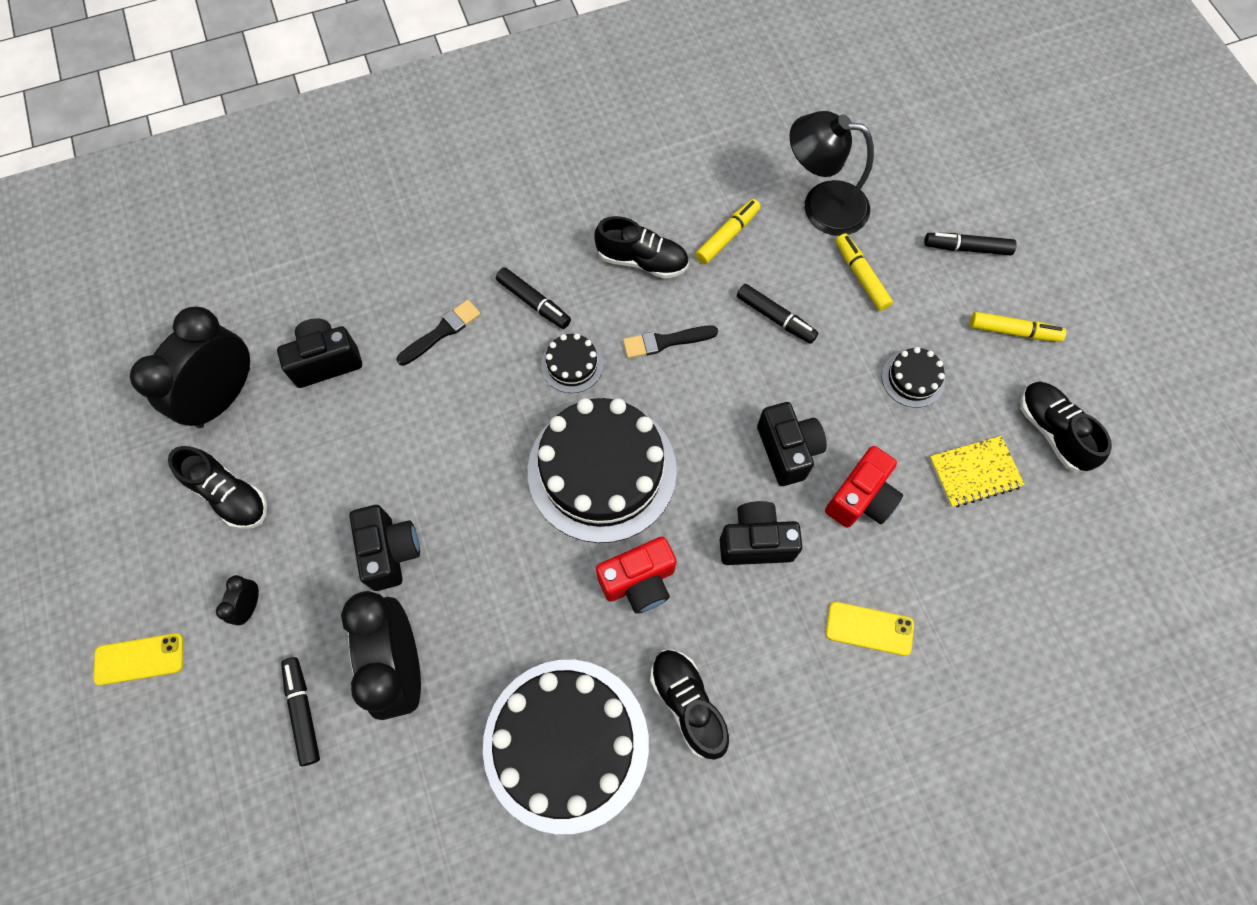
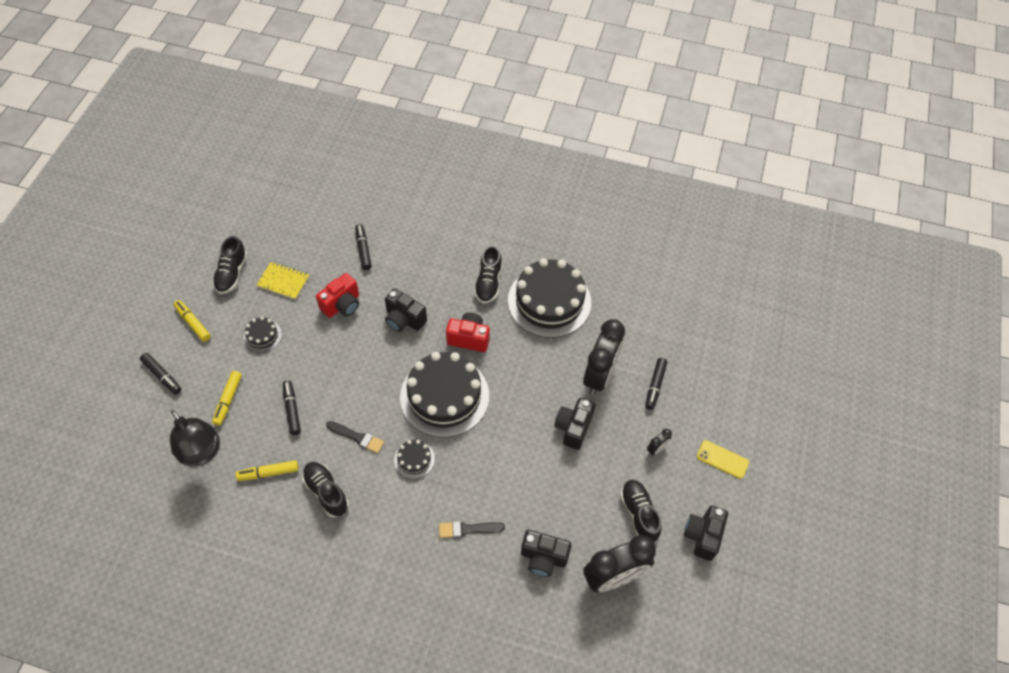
camera: 145 degrees left, 10 degrees down
black marker [496,267,571,329] -> black marker moved to [355,224,372,270]
black camera [757,402,827,486] -> black camera moved to [684,506,728,561]
red camera [825,446,903,528] -> red camera turned 150 degrees clockwise [316,273,359,318]
yellow phone [826,602,914,656] -> none

